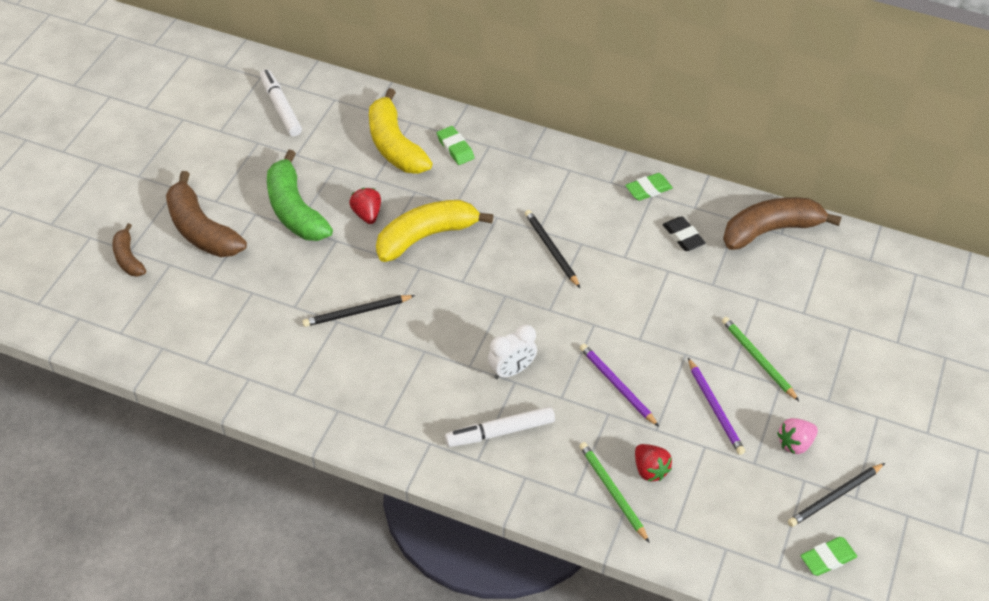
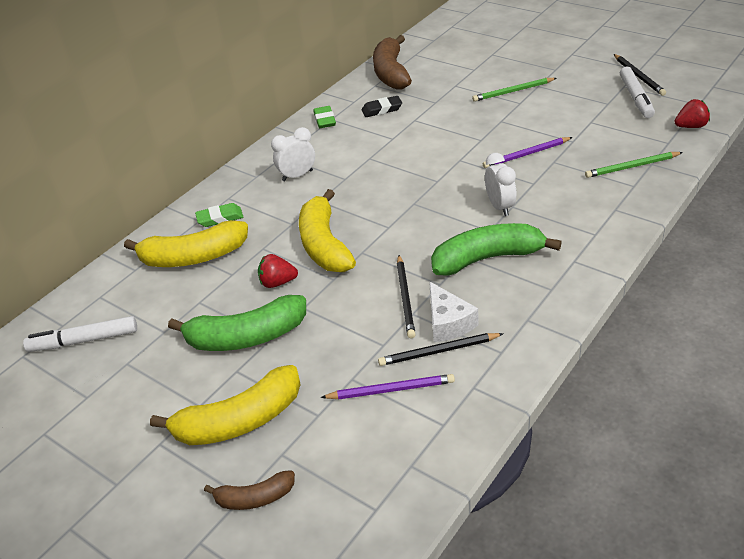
camera: 70 degrees left, 10 degrees down
brown banana [166,171,247,257] -> yellow banana [150,365,301,445]
white marker [445,406,555,447] -> white marker moved to [620,67,655,118]
black pencil [525,210,580,288] -> black pencil moved to [378,333,504,366]
red strawberry [635,444,672,481] -> red strawberry moved to [674,99,710,128]
purple pencil [688,358,745,455] -> purple pencil moved to [321,374,455,400]
pink strawberry [777,418,818,454] -> none
green eraser [800,537,857,576] -> none
none -> white clock [271,127,315,181]
none -> white cheese [429,281,478,342]
none -> green banana [431,223,562,276]

